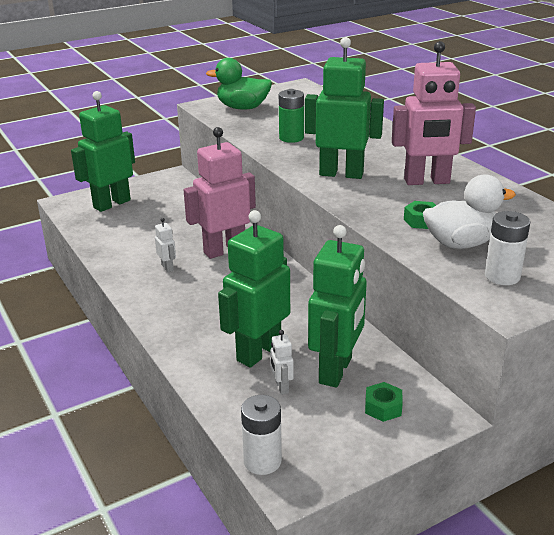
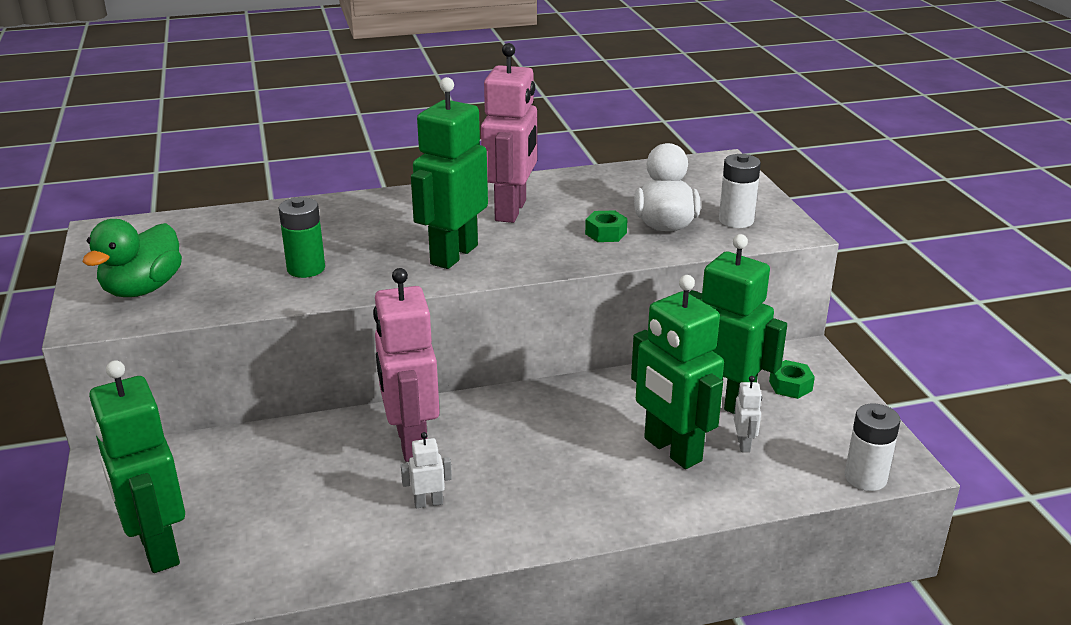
camera: 75 degrees left, 0 degrees up
white robot [270,330,294,395] -> white robot turned 90 degrees counterclockwise [734,376,762,452]

